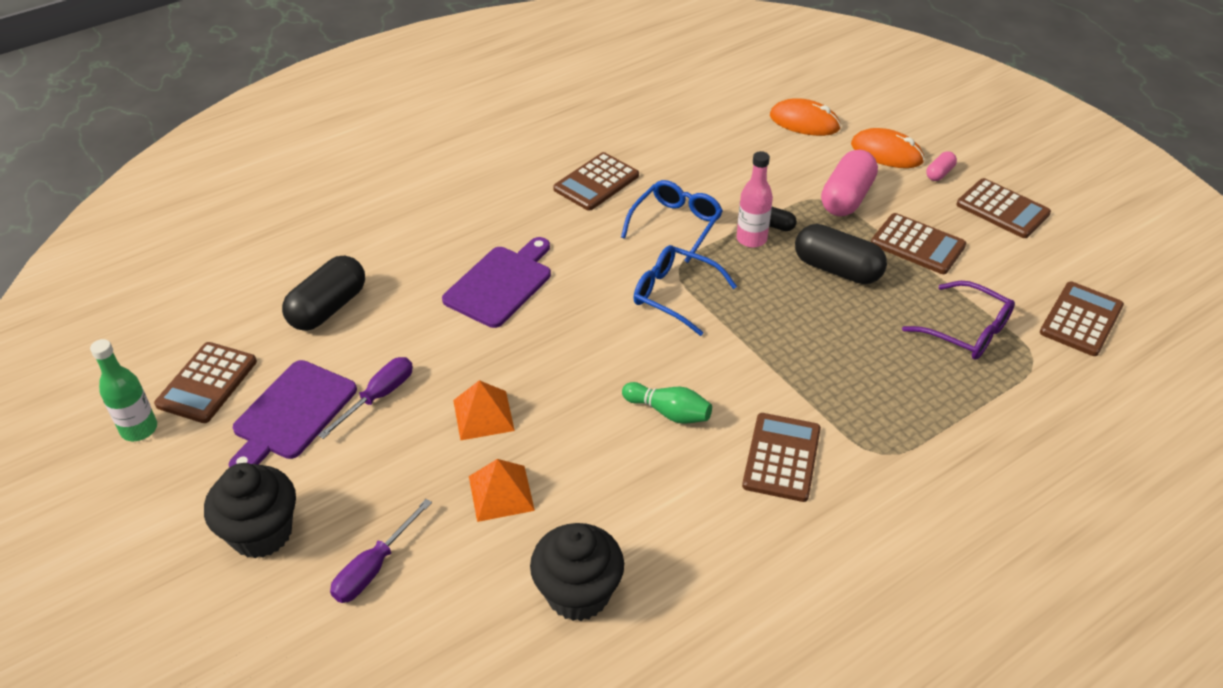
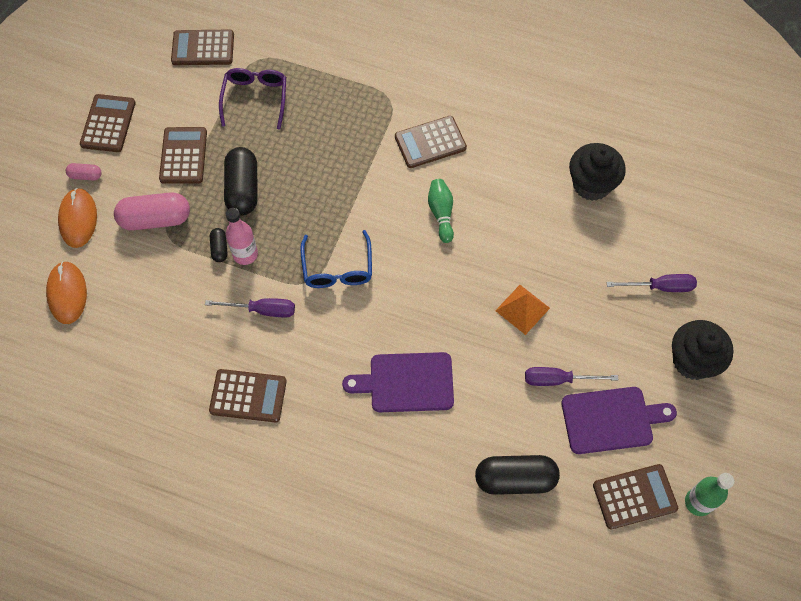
camera: 125 degrees left, 20 degrees up
orange pyramid [469,459,535,522] -> none
blue glasses [621,180,723,263] -> purple screwdriver [205,298,295,318]

